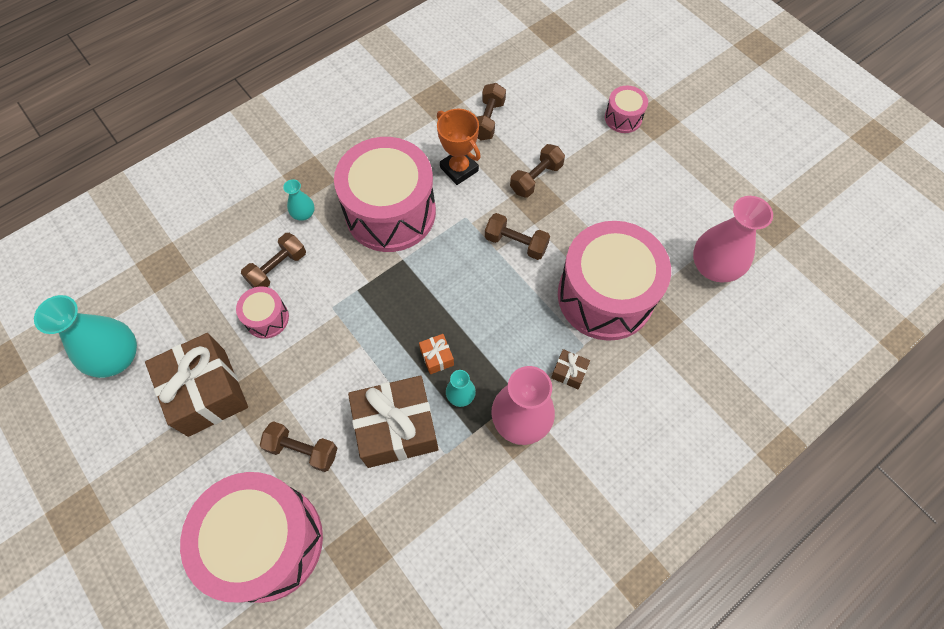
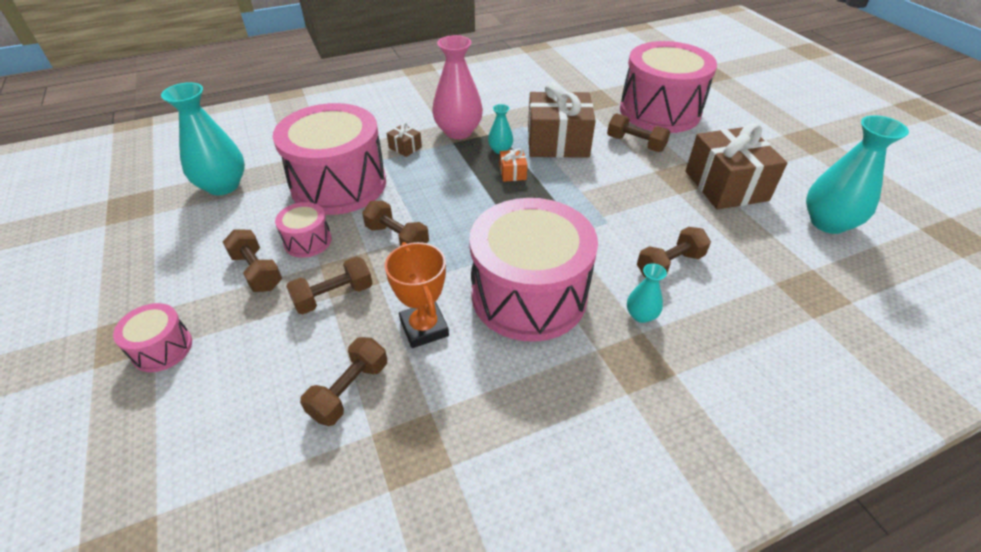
camera: 165 degrees left, 20 degrees down
pink drum [236,286,289,339] -> pink drum moved to [275,202,332,258]
pink vase [693,196,773,282] -> turquoise vase [161,82,245,195]
none -> brown dumbbell [223,229,282,292]

